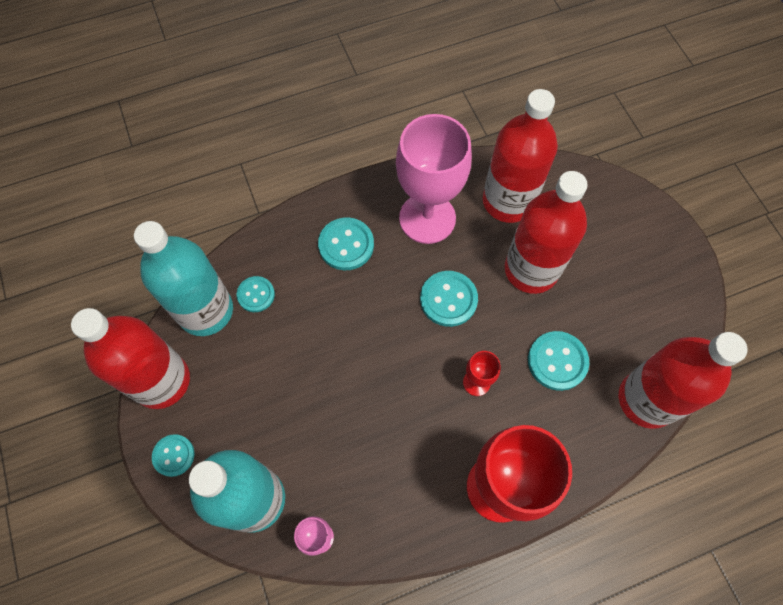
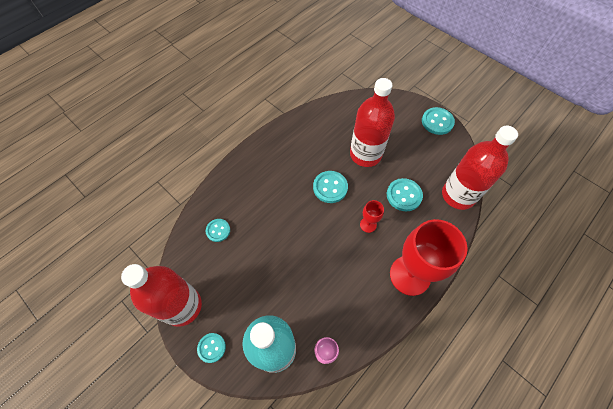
camera: 25 degrees left, 5 degrees down
turquoise bottle [134,221,233,336] -> none
turquoise button [318,217,374,270] -> turquoise button moved to [422,107,455,135]
pink goblet [396,114,472,244] -> none
red bottle [483,89,558,223] -> none

